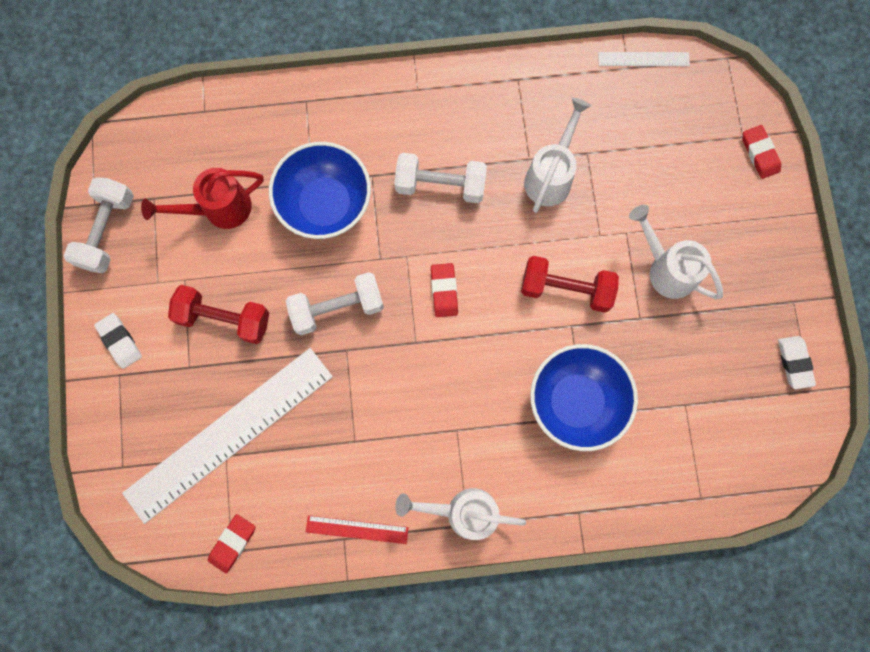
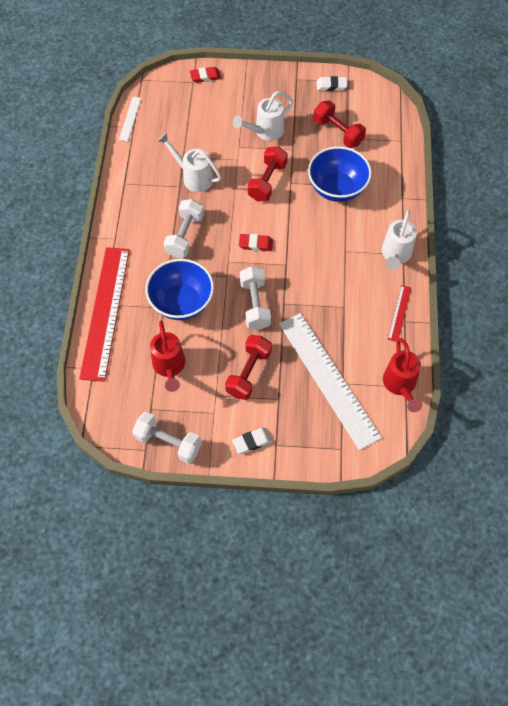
camera: 80 degrees left, 15 degrees down
red eraser [208,514,255,573] -> red watering can [383,338,422,412]
none -> red ruler [79,247,130,382]
none -> red dumbbell [313,100,366,148]

